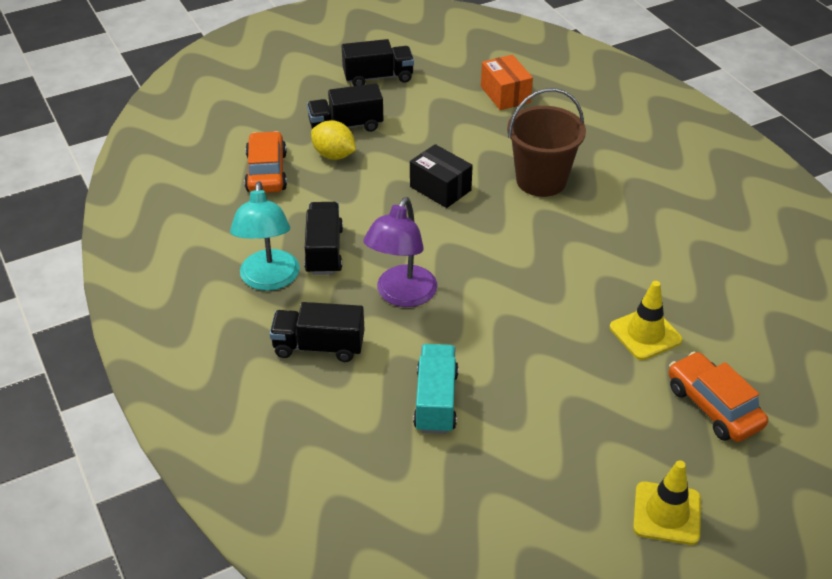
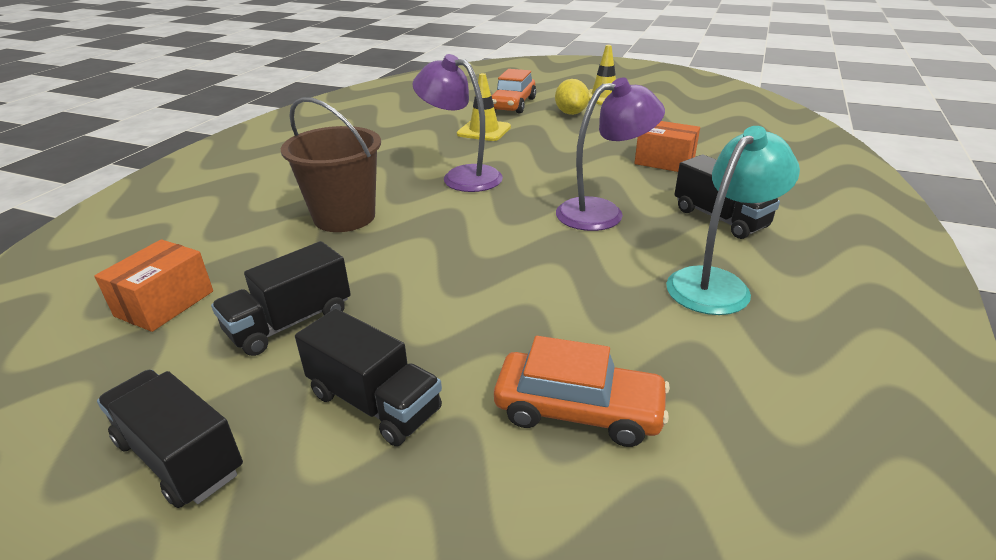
camera: 130 degrees left, 10 degrees down
orange car [244,131,287,193] -> orange car turned 120 degrees counterclockwise [494,336,670,447]
black truck [304,202,343,275] -> black truck moved to [211,241,351,356]
yellow lemon [311,120,356,160] -> yellow lemon moved to [555,79,589,115]
black box [410,144,473,208] -> none
turquoise truck [413,344,459,434] -> orange box [634,121,700,172]
none -> purple lamp [412,54,503,192]

